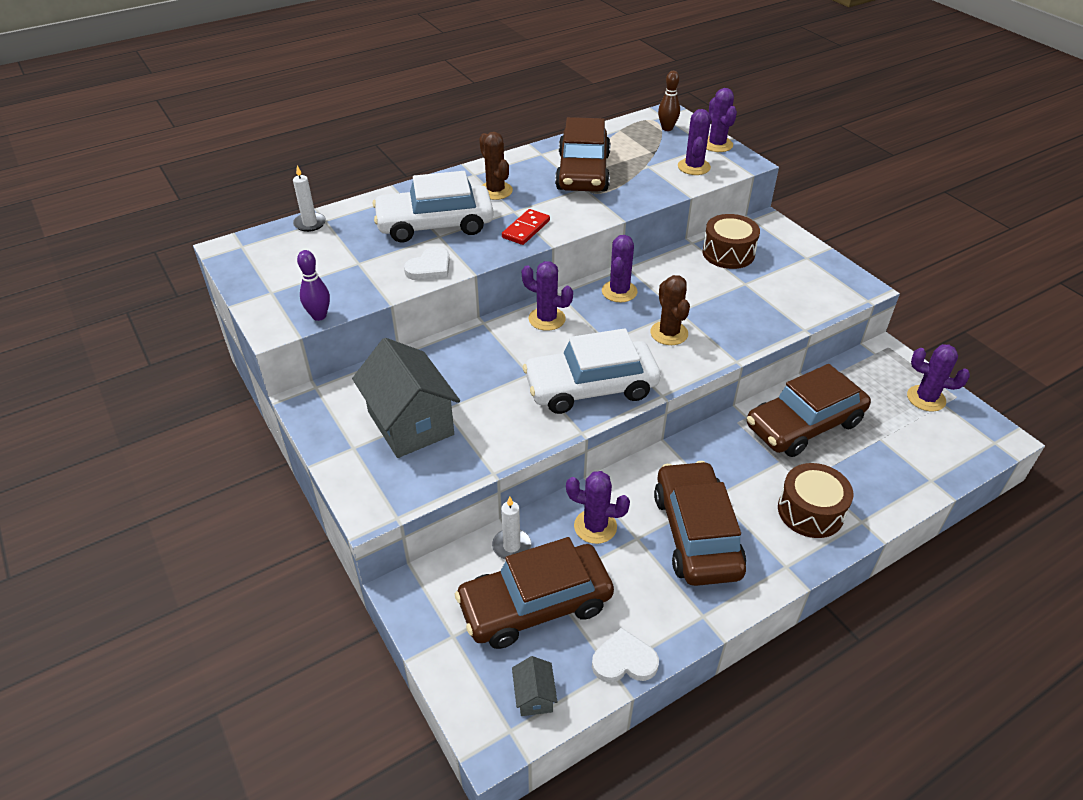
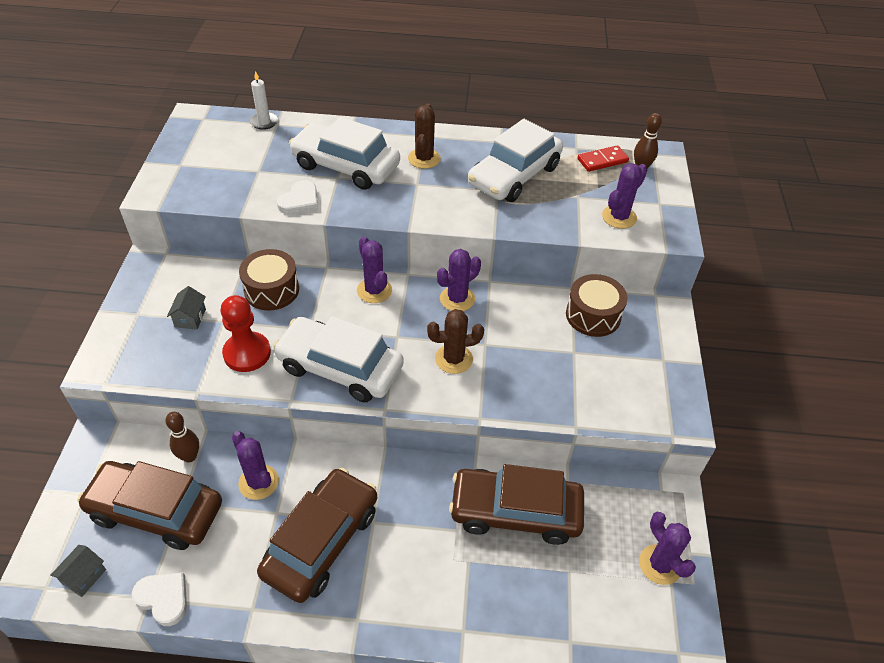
camera: 35 degrees right, 5 degrees up
purple bowling pin [297,250,330,321] -> none
grey house [352,338,460,458] -> grey house [167,286,206,330], size x0.43
white heart [404,246,450,280] -> white heart turned 45 degrees counterclockwise [277,180,318,214]
white candle [492,497,531,560] -> brown bowling pin [165,412,199,462]
red domino [502,209,550,245] -> red domino moved to [578,145,629,172]
brown car [555,117,611,192] -> white car [468,119,563,202]
brown cactus [650,275,690,345] -> brown cactus turned 60 degrees clockwise [427,309,484,374]
purple cactus [706,88,737,152] -> none
brown drum [778,463,853,538] -> brown drum moved to [239,249,299,310]
none -> red pawn [221,295,271,372]

